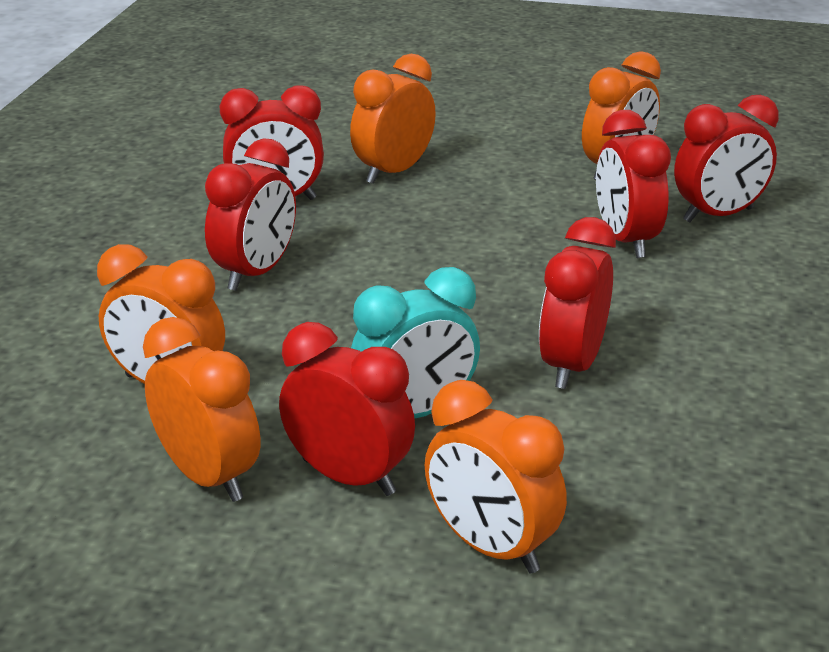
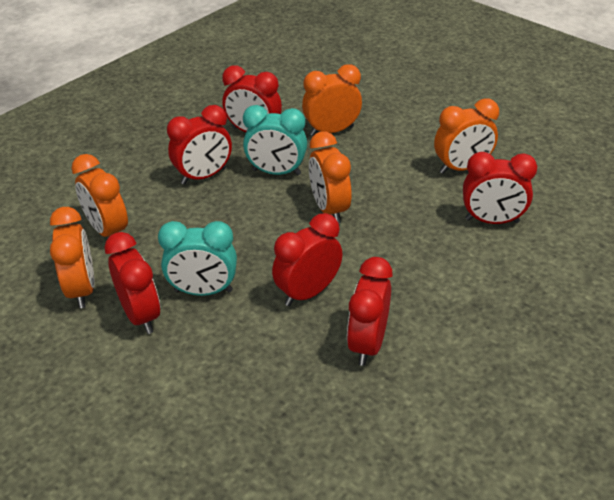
camera: 30 degrees right, 10 degrees up
orange clock [425,380,567,573] -> orange clock moved to [309,131,352,223]
red clock [596,110,671,258] -> red clock moved to [347,257,393,366]
none -> turquoise clock [243,105,307,175]

